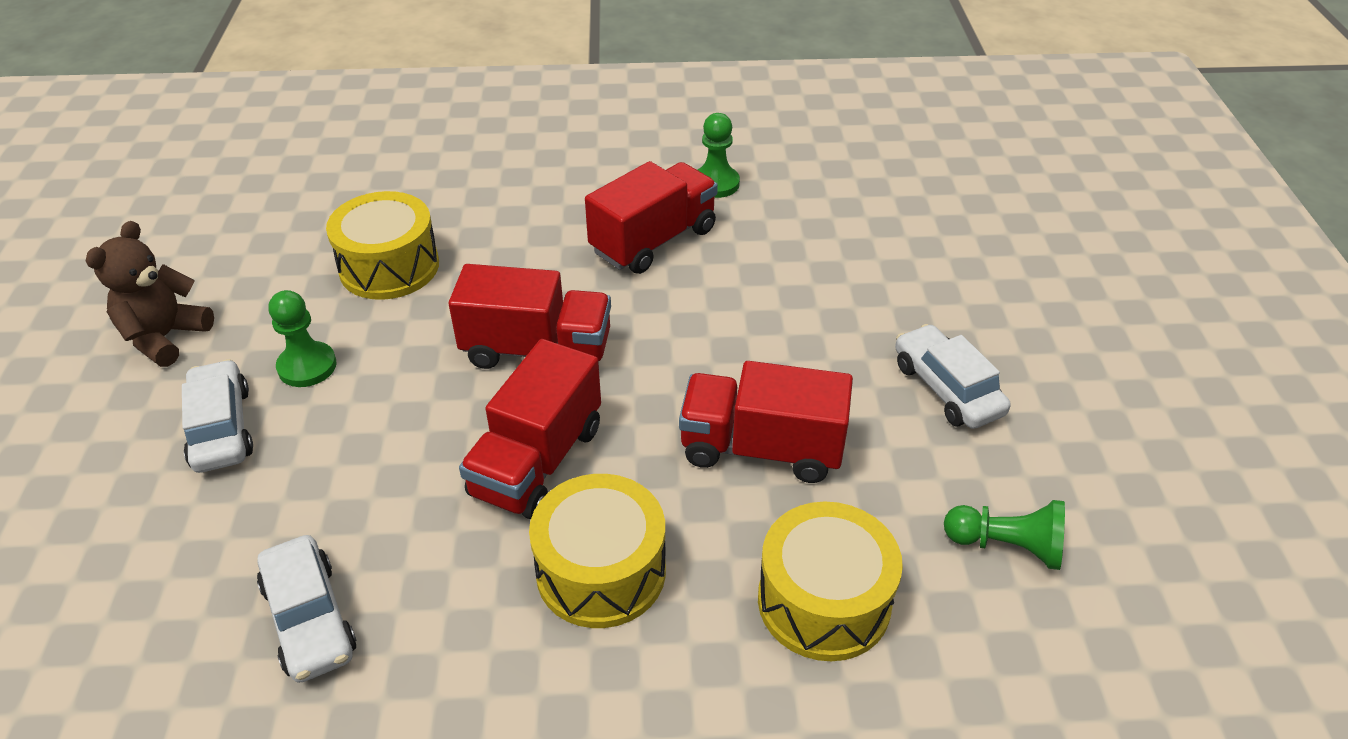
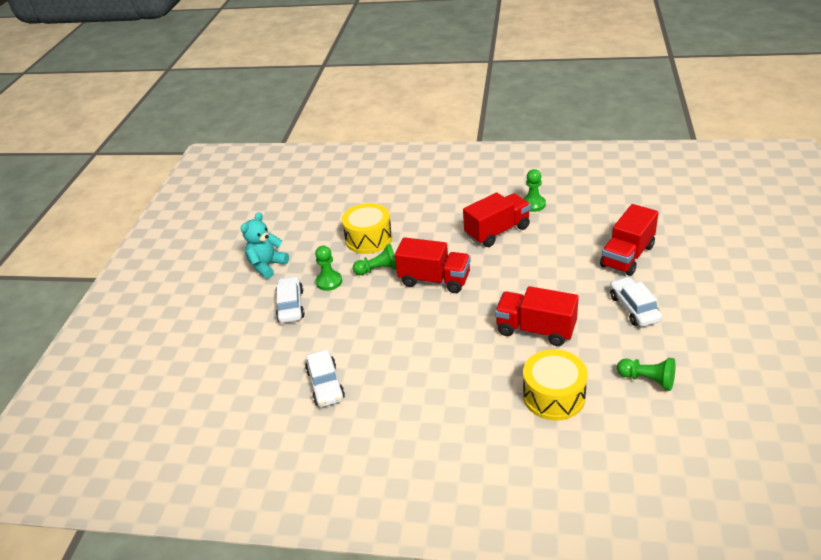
camera: 15 degrees right, 5 degrees down
brown teddy bear [86,221,214,367] -> turquoise teddy bear [241,212,289,279]
red truck [459,339,601,519] -> red truck moved to [600,204,659,276]
yellow drum [529,474,666,628] -> none
none -> green pawn [353,244,396,275]

